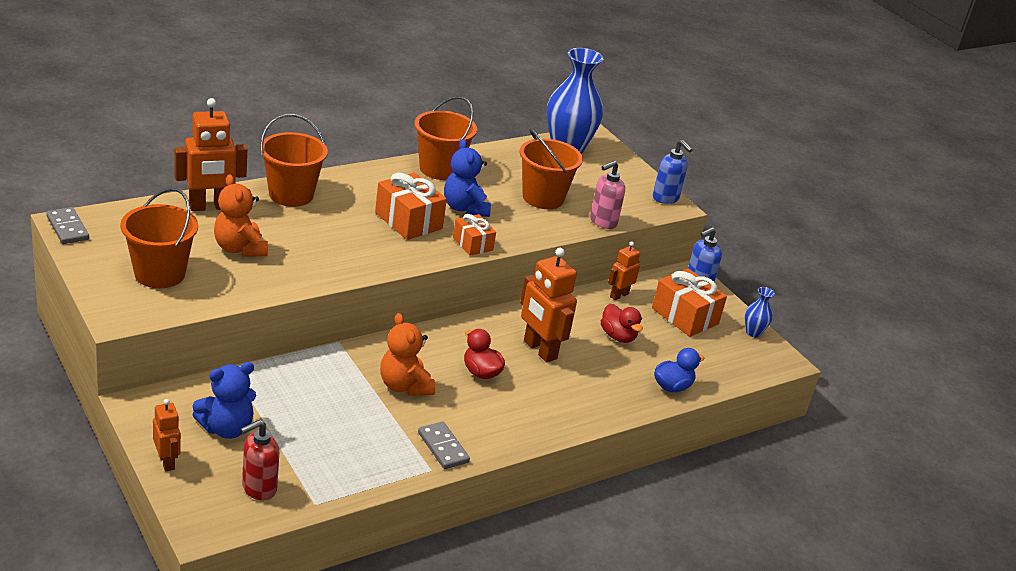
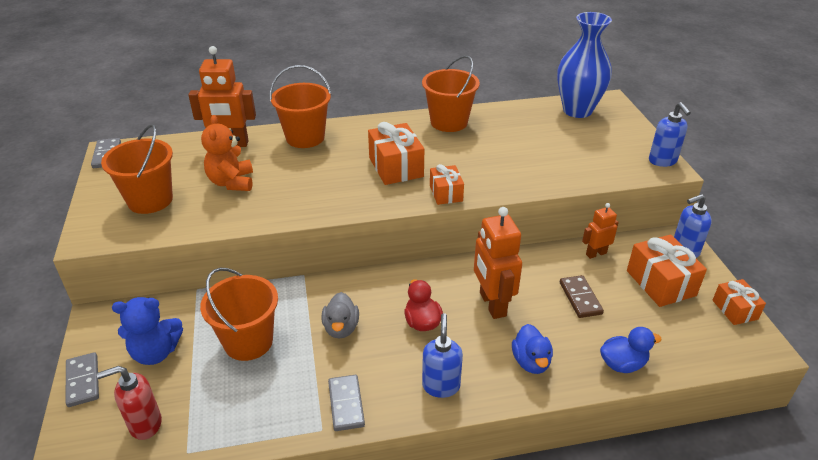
camera: 25 degrees right, 5 degrees up
orange robot [153,399,181,471] -> grey domino [65,352,99,407]
orange teddy bear [380,313,435,396] -> grey duck [322,292,359,339]
blue teddy bear [444,139,491,217] -> none
orange bucket [520,128,583,209] -> orange bucket moved to [200,268,278,361]
pink soap dispenser [590,161,625,229] -> none
red duck [601,304,643,343] -> brown domino [560,275,604,318]
blue vase [745,287,775,338] -> orange gift [713,279,766,325]
none -> blue soap dispenser [422,313,463,398]
none -> blue duck [512,324,553,374]

